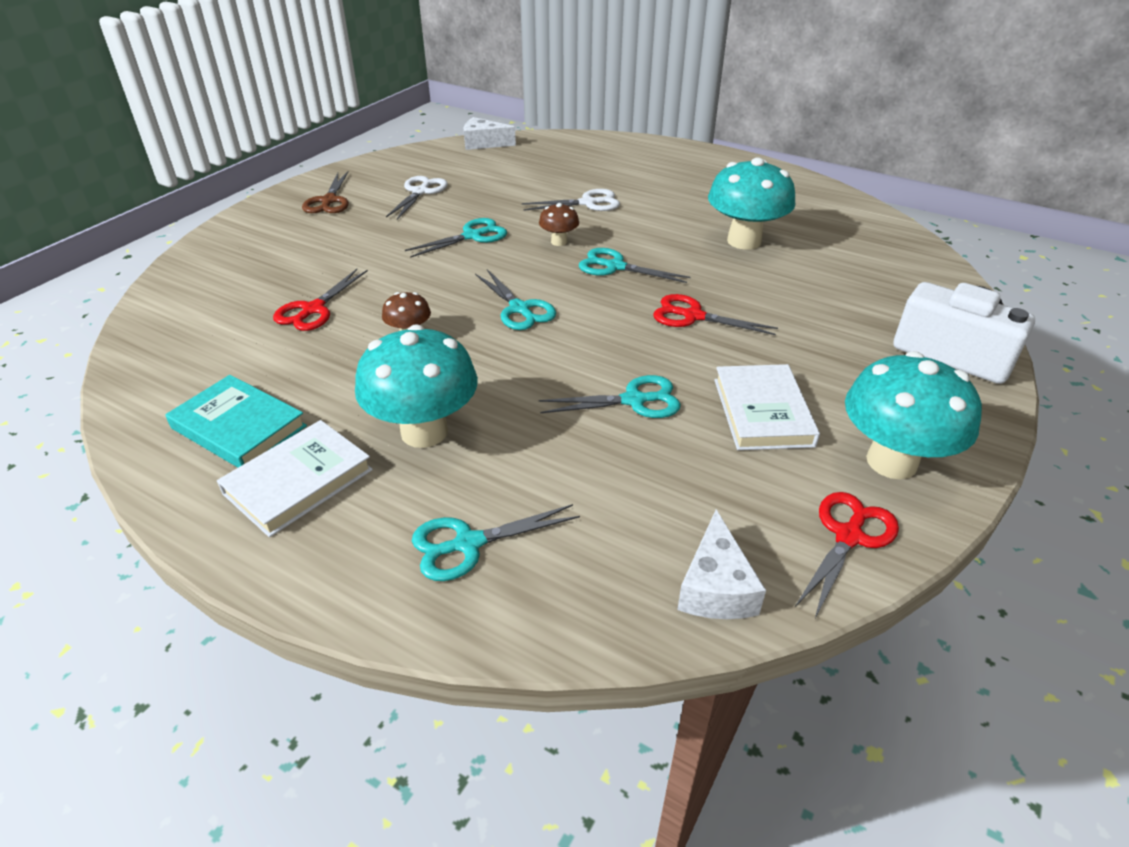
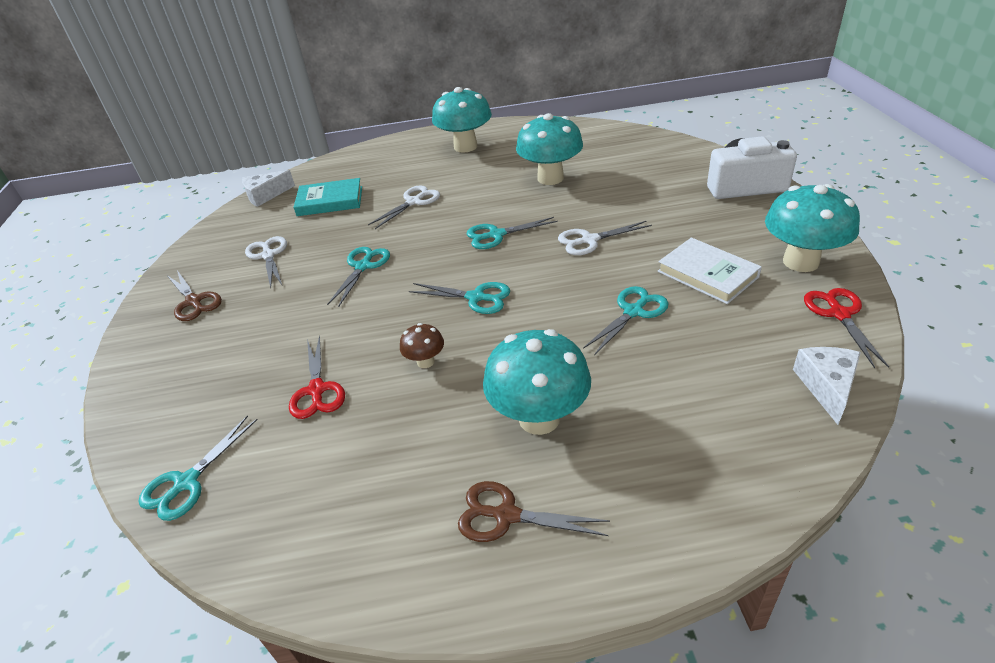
camera: 35 degrees left, 0 degrees up
turquoise book [165,375,307,468] -> turquoise book moved to [293,178,362,216]
white book [217,420,373,537] -> brown scissors [458,481,610,542]
turquoise scissors [412,504,580,581] -> turquoise scissors moved to [139,415,258,521]
brown mushroom [539,203,579,246] -> none
red scissors [653,294,778,335] -> white scissors [558,221,652,255]
white cheese [677,510,766,619] -> white cheese turned 135 degrees counterclockwise [793,347,861,425]
none -> turquoise mushroom [432,87,492,153]

